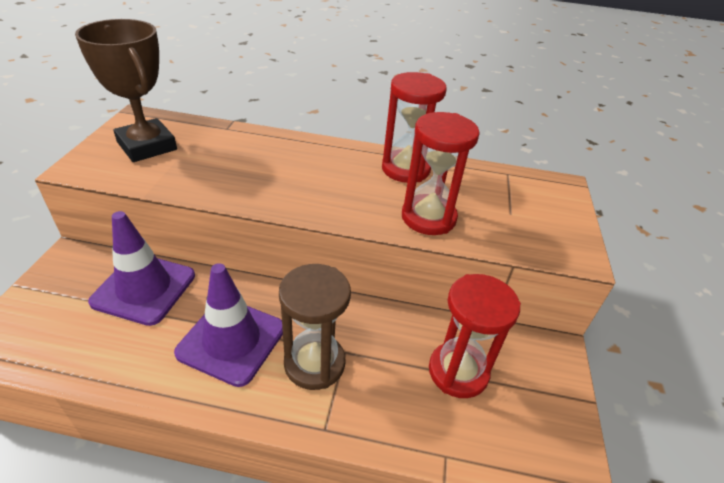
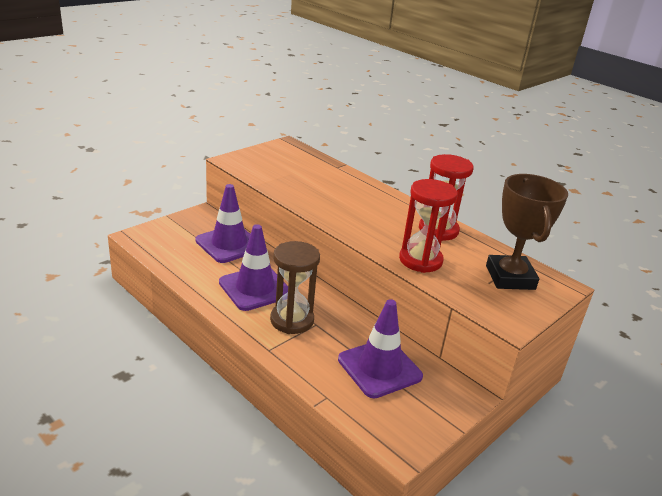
camera: 35 degrees right, 10 degrees down
brown trophy [75,19,177,162] -> brown trophy moved to [486,174,568,290]
red hourglass [429,274,521,398] -> purple traffic cone [338,299,423,398]

